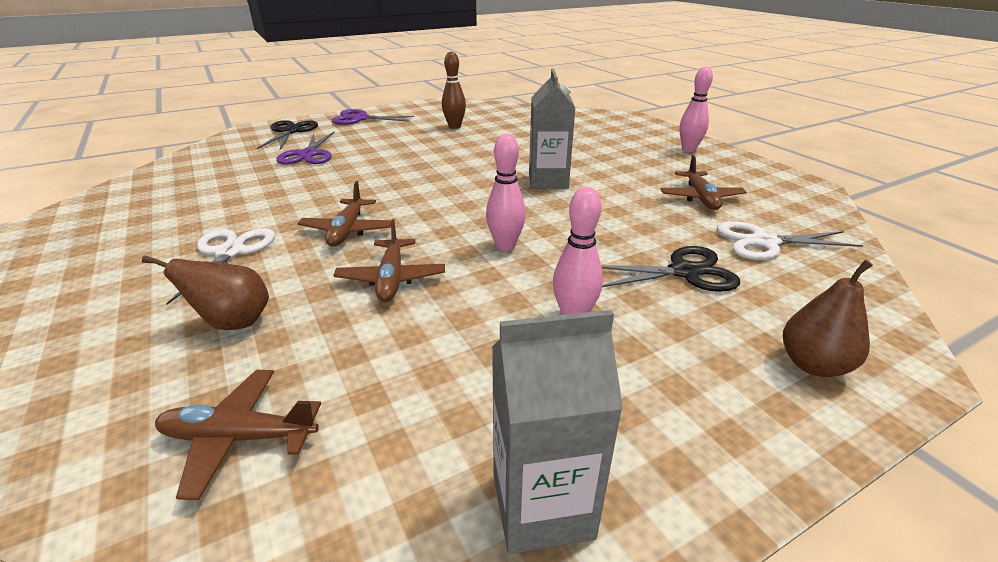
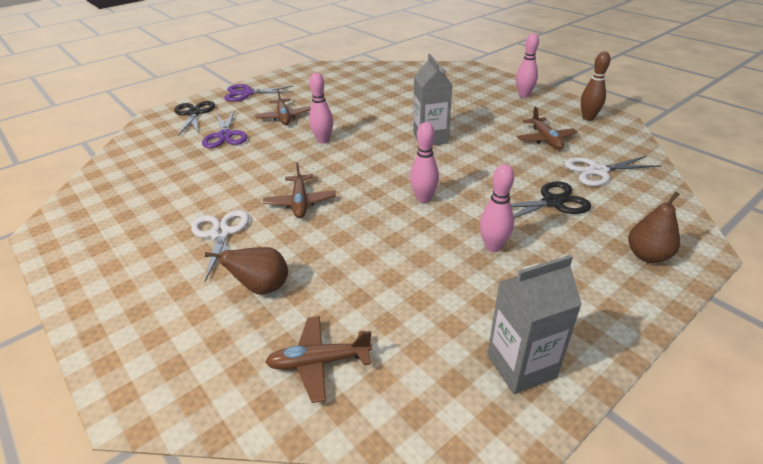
camera: 10 degrees left, 5 degrees up
brown plane [333,219,445,302] -> brown plane moved to [255,88,311,125]
brown bowling pin [442,52,466,129] -> brown bowling pin moved to [581,51,610,121]
none -> pink bowling pin [309,73,333,143]

